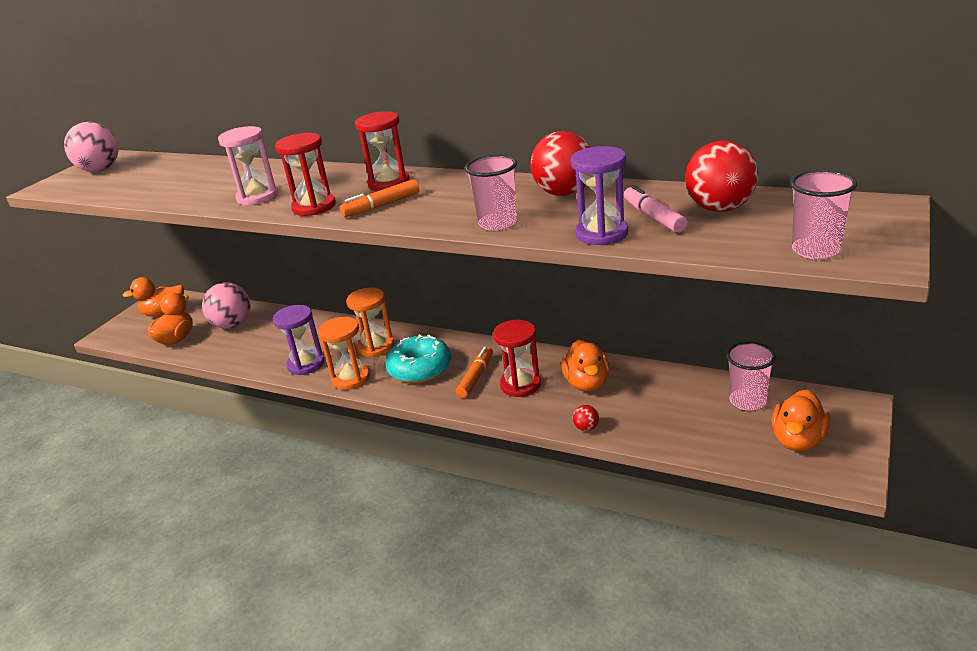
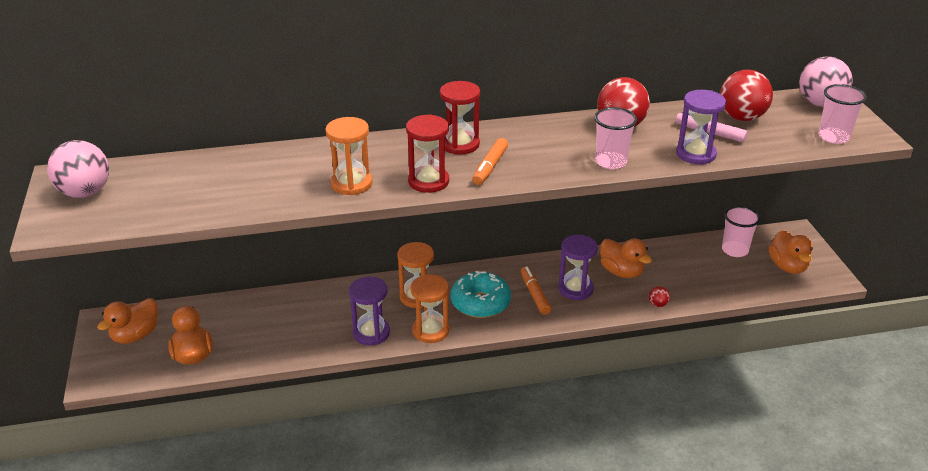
camera: 40 degrees left, 5 degrees up
pink ball [202,282,251,329] -> pink ball moved to [799,57,852,107]
pink hourglass [218,126,278,205] -> orange hourglass [325,117,372,195]
red hourglass [493,320,541,397] -> purple hourglass [558,235,598,300]

